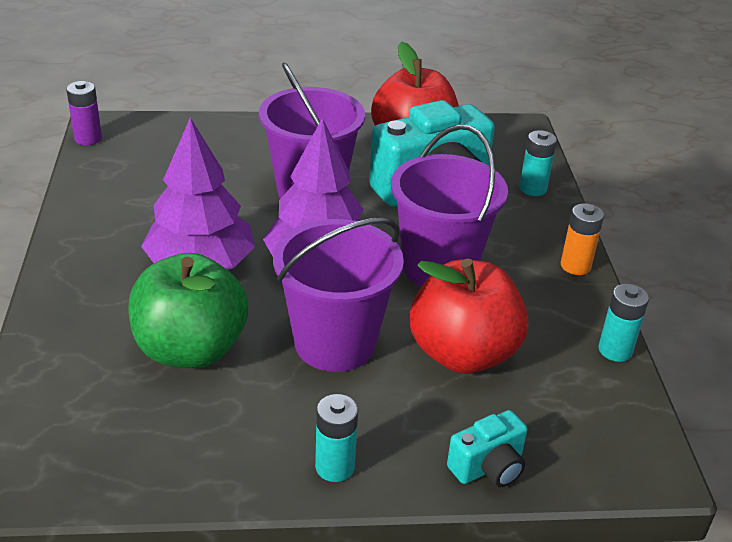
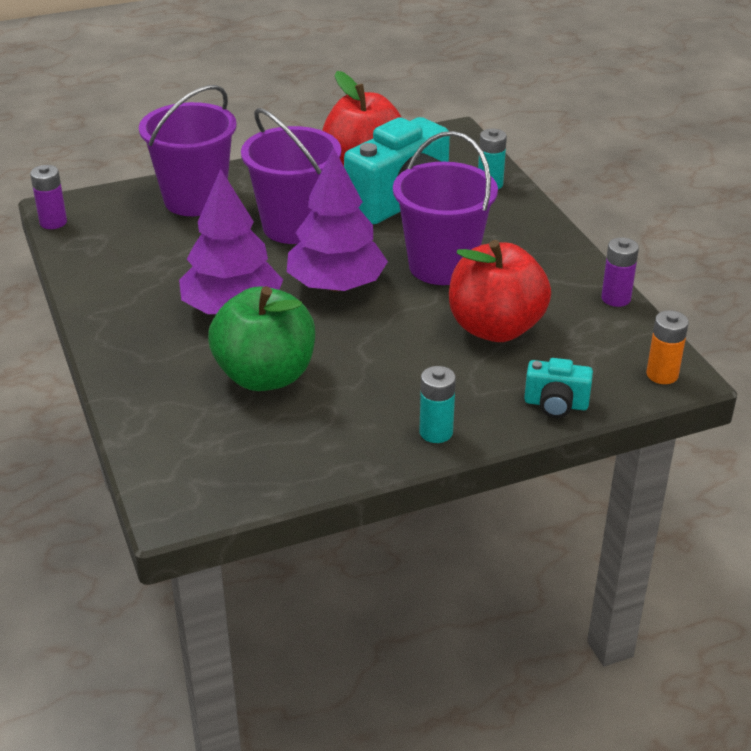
camera: 15 degrees left, 0 degrees up
purple bucket [273,218,404,372] -> purple bucket moved to [139,85,237,216]
turquoise camera [447,410,527,487] -> turquoise camera turned 60 degrees clockwise [524,358,593,418]
orange battery [561,203,604,275] -> orange battery moved to [646,310,689,384]
turquoise battery [599,284,649,362] -> purple battery [601,237,639,307]

